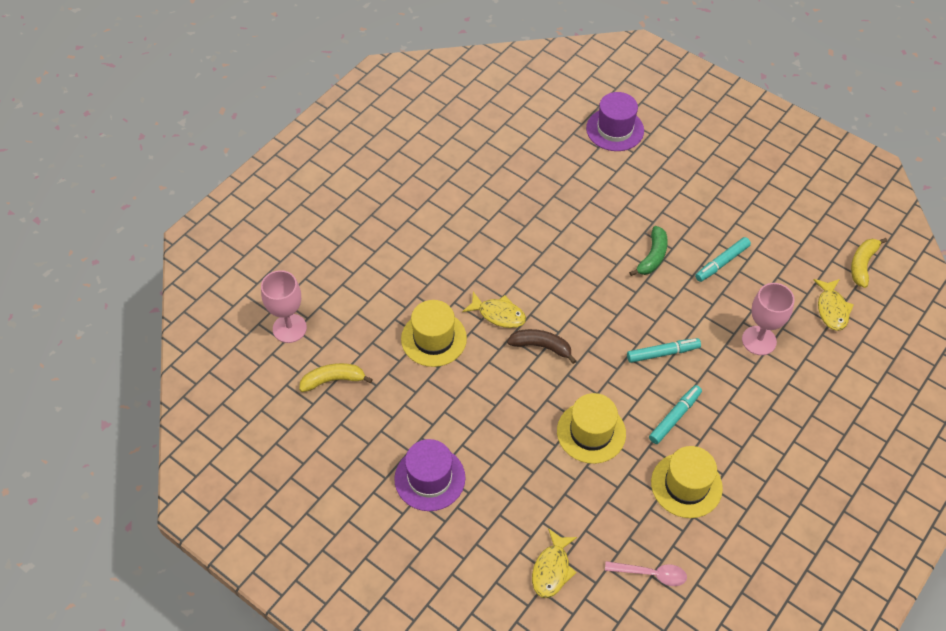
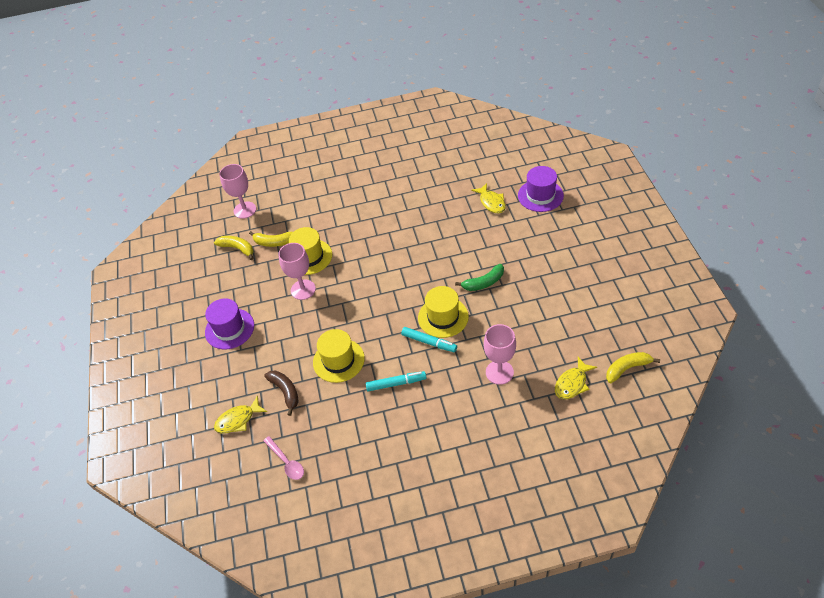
camera: 45 degrees right, 5 degrees down
yellow fish [462,292,526,328] -> yellow fish moved to [471,183,506,213]
brown banana [507,329,576,364] -> brown banana moved to [264,371,299,416]
yellow hat [651,446,723,518] -> yellow hat moved to [418,286,469,338]
turquoise marker [695,237,751,282] -> none
none -> yellow banana [249,231,293,247]
none -> pink goblet [278,243,316,300]

